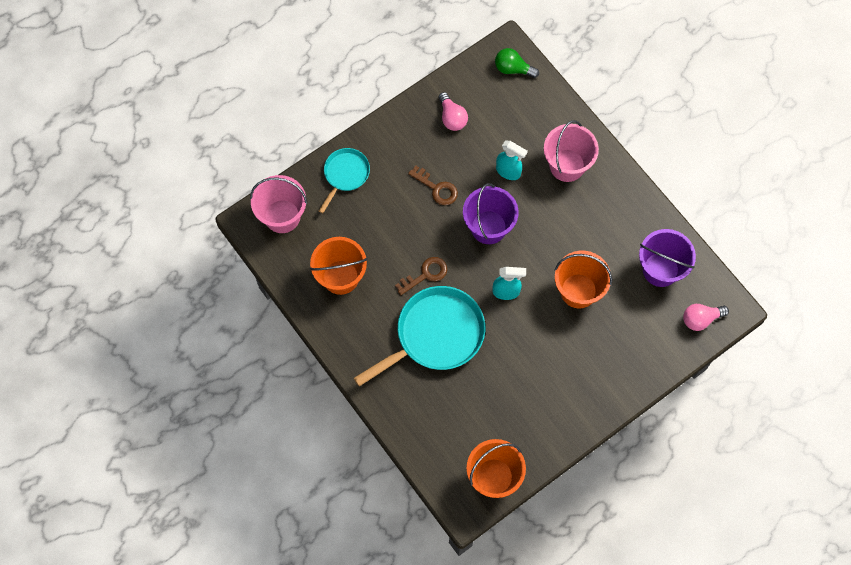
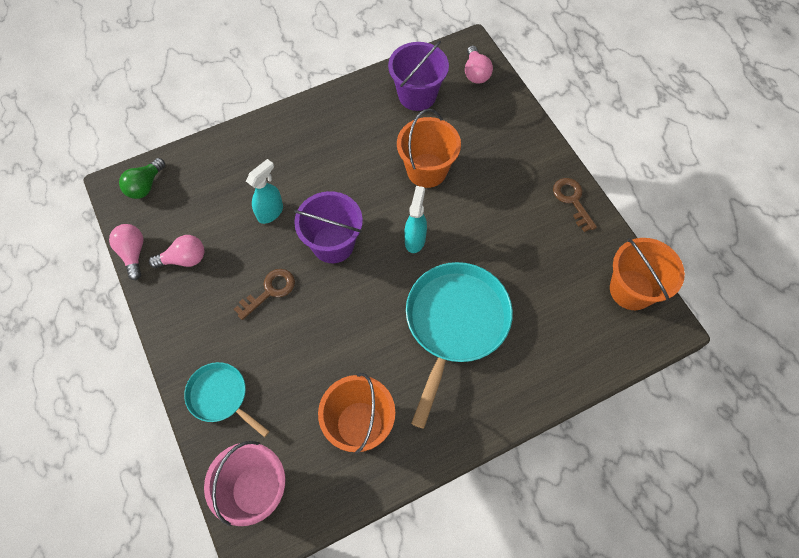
camera: 80 degrees left, 5 degrees down
turquoise pan [354,286,485,387] -> turquoise pan turned 45 degrees clockwise [406,262,513,429]
brown key [395,257,447,295] -> brown key moved to [553,178,597,232]
pink bucket [544,120,599,182] -> none
none -> pink light bulb [109,224,143,280]

